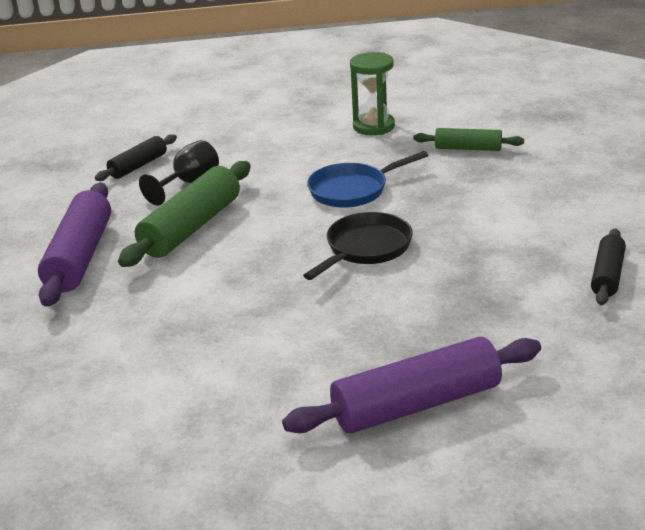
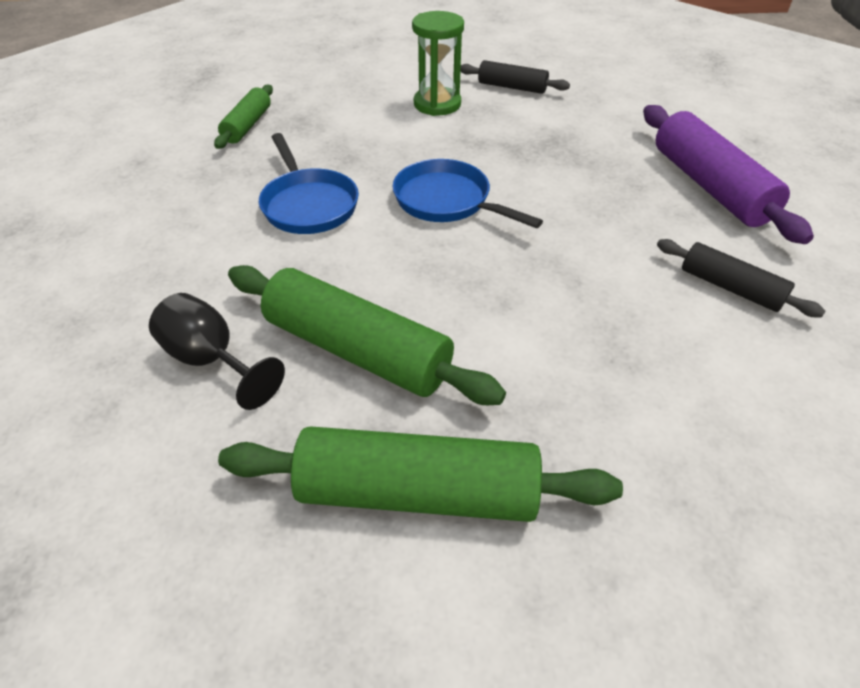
camera: 90 degrees left, 15 degrees up
purple rolling pin [38,183,111,307] -> green rolling pin [218,426,623,522]
black rolling pin [95,134,177,181] -> black rolling pin moved to [657,239,825,317]
black pan [303,212,413,280] -> blue pan [393,159,543,228]
green hourglass [350,52,395,135] -> green hourglass moved to [412,11,464,116]

